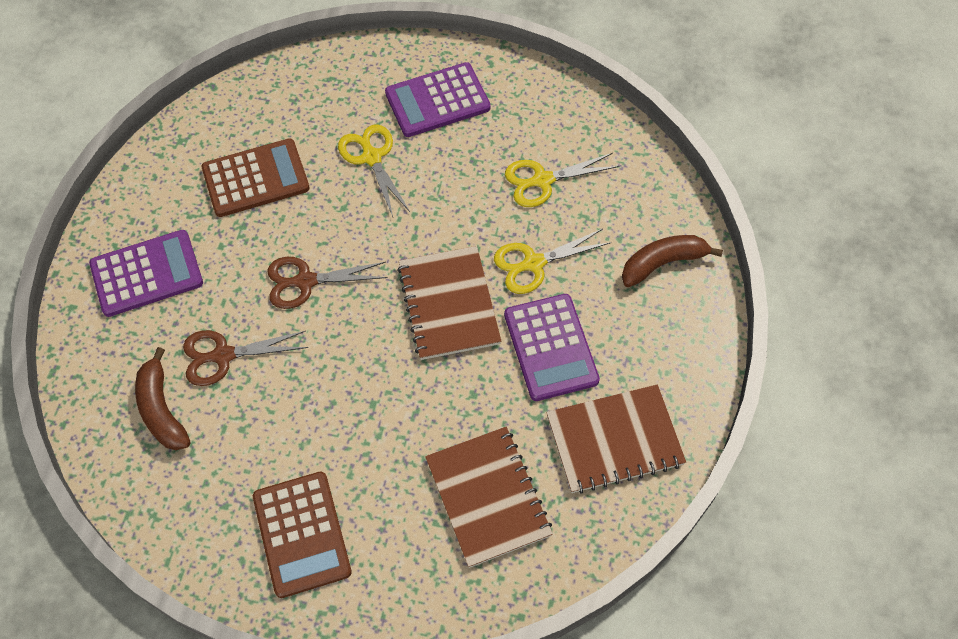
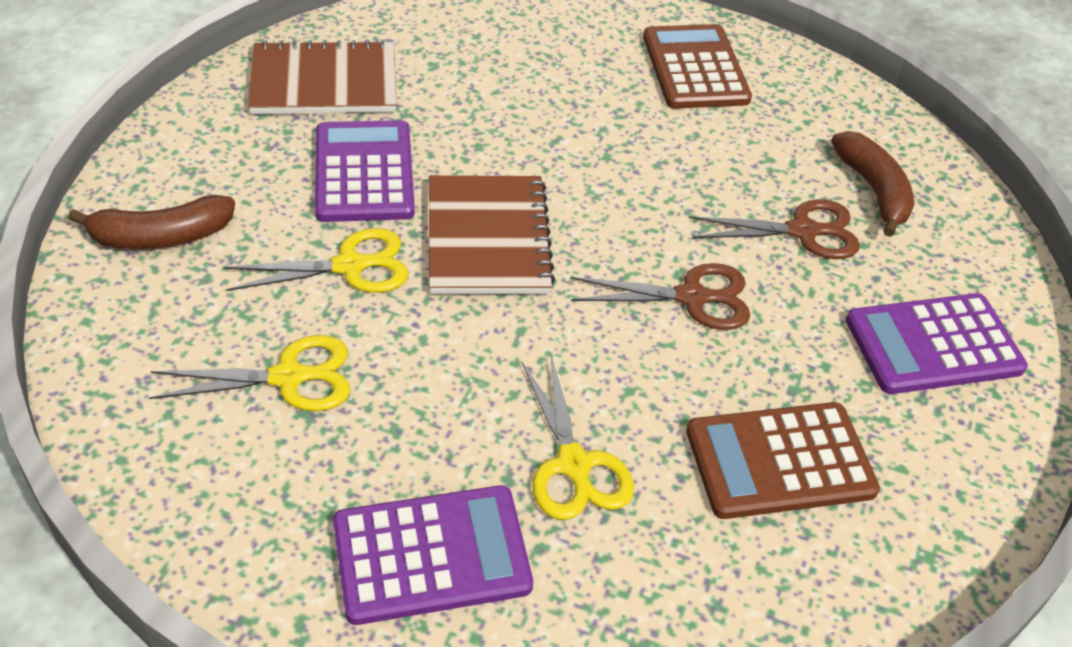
camera: 175 degrees left, 15 degrees down
brown notebook [425,427,553,568] -> none

